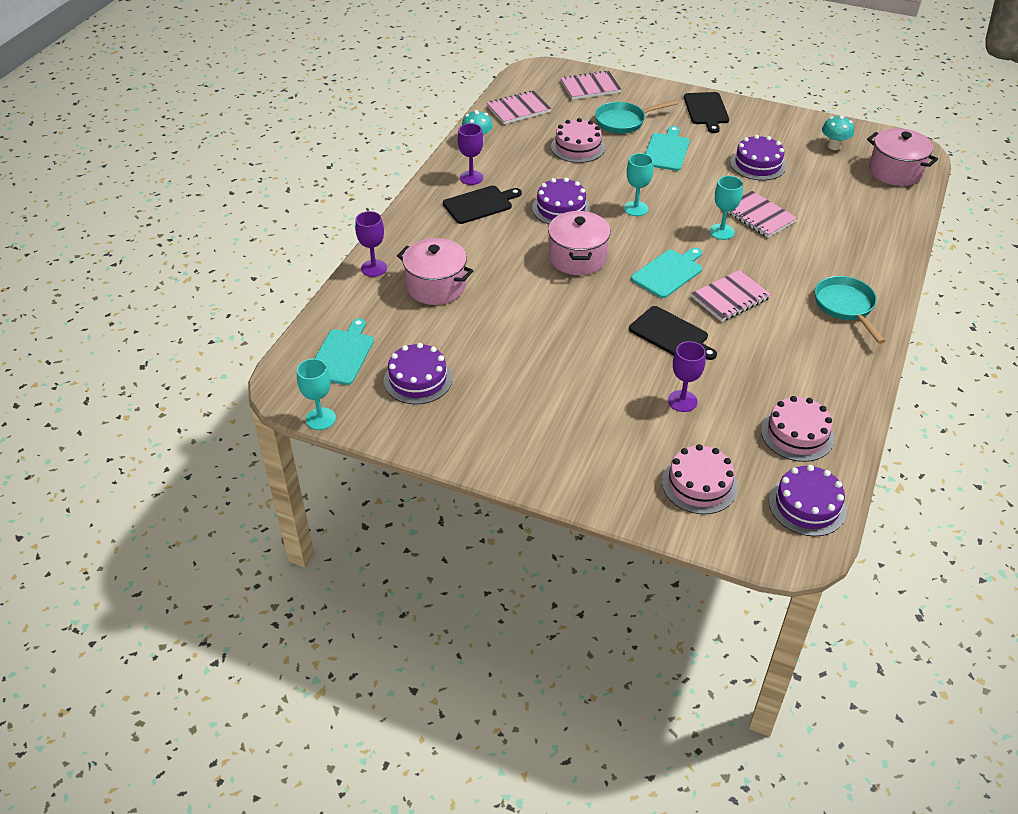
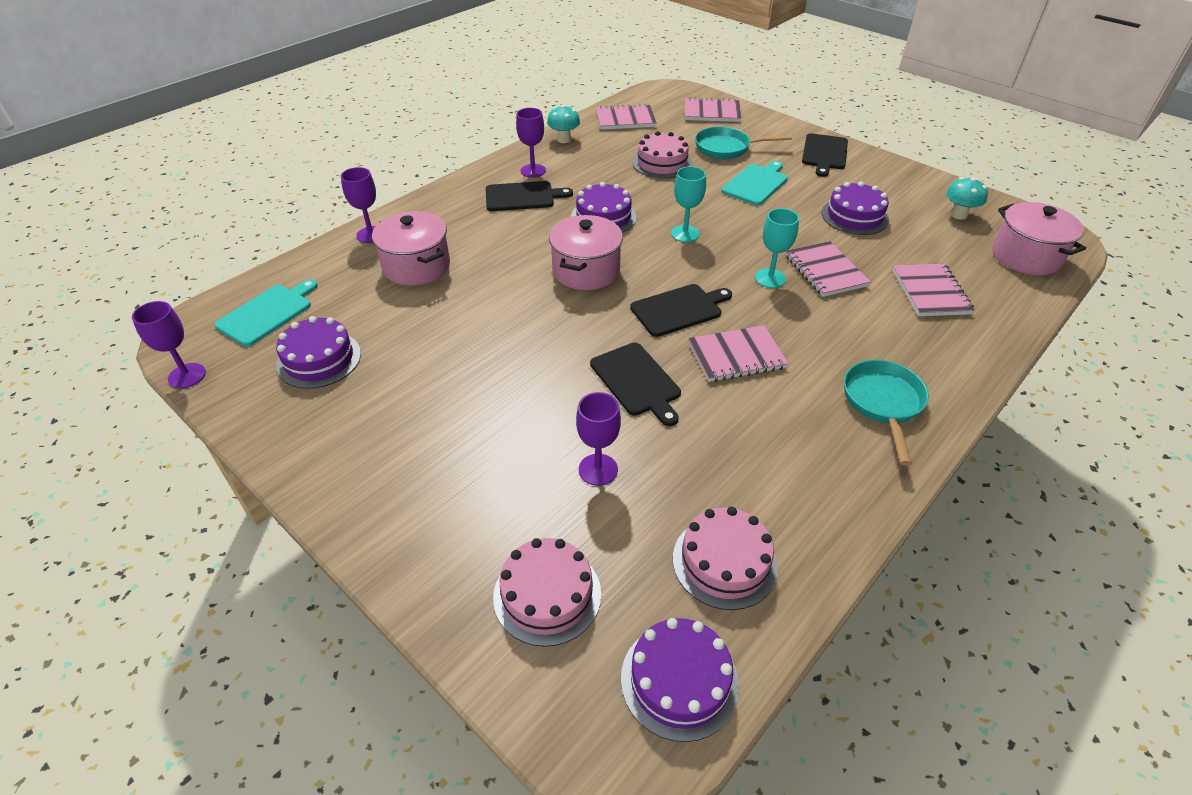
camera: 20 degrees right, 0 degrees up
turquoise goblet [297,359,336,430] -> purple goblet [132,301,206,389]
turquoise cutting board [631,248,702,298] -> black cutting board [630,284,732,337]
none -> pink notebook [893,264,975,316]

